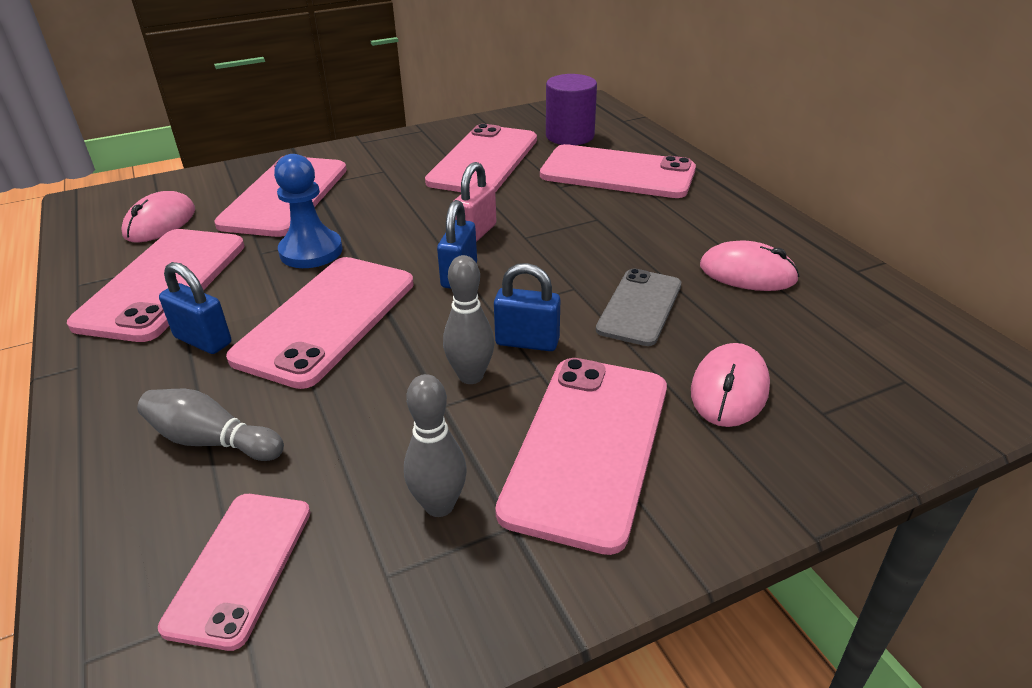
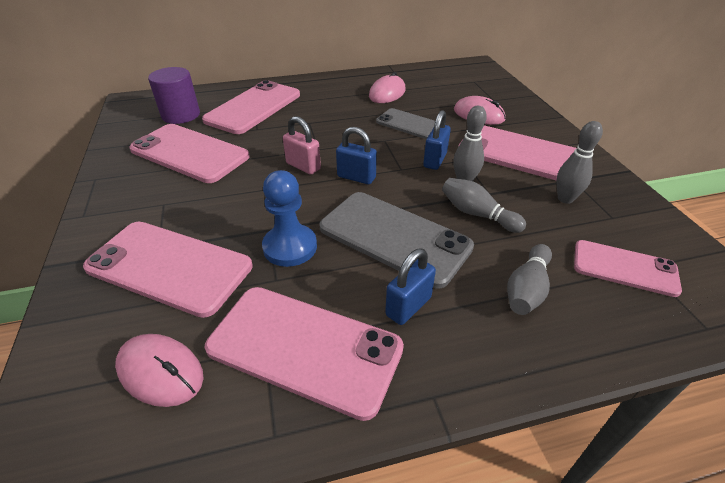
camera: 80 degrees left, 5 degrees up
pink phone [226,257,414,389] -> grey phone [320,192,474,288]
none -> grey bowling pin [442,178,526,233]

